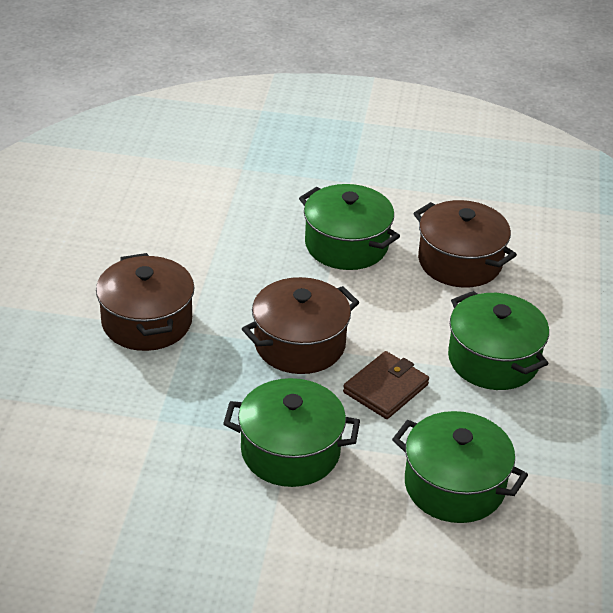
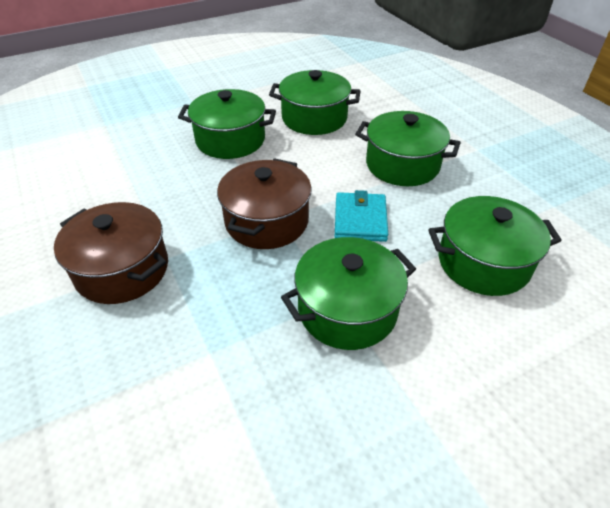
camera: 35 degrees left, 5 degrees up
brown wallet [343,351,429,419] -> turquoise wallet [335,190,388,242]
brown pot [413,200,517,288] -> green pot [269,70,360,135]

